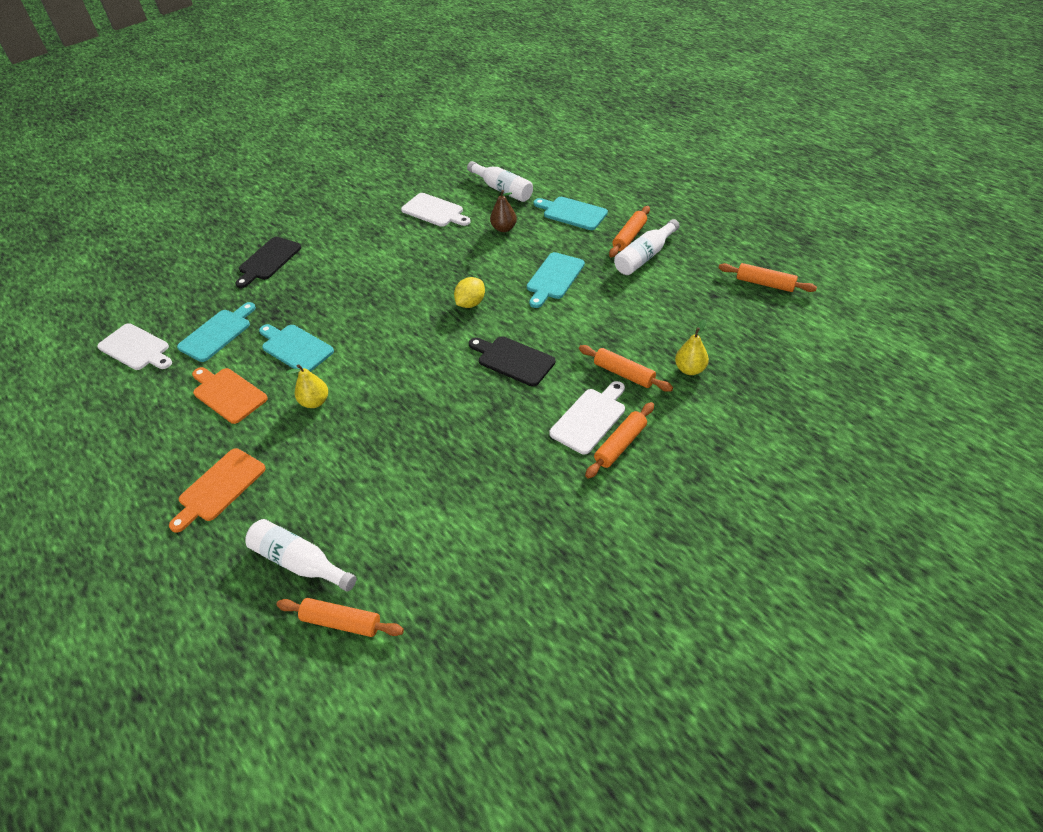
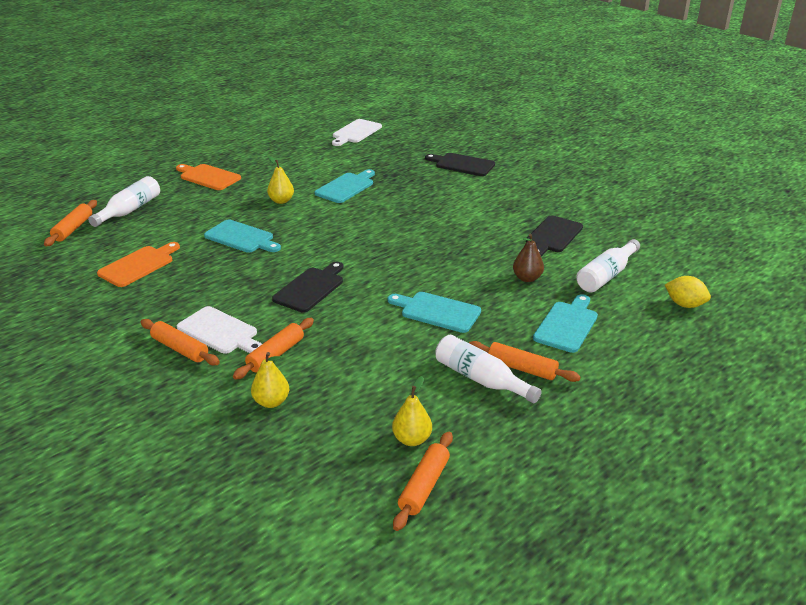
camera: 85 degrees right, 15 degrees down
turquoise cutting board [177,302,256,362] -> turquoise cutting board moved to [204,219,281,253]
orange cutting board [192,367,268,424] -> orange cutting board moved to [97,242,180,287]
white cutting board [401,193,471,227] -> black cutting board [526,216,583,257]
yellow lemon [454,277,485,308] -> yellow lemon moved to [665,276,711,308]
none -> yellow pear [392,376,432,446]

